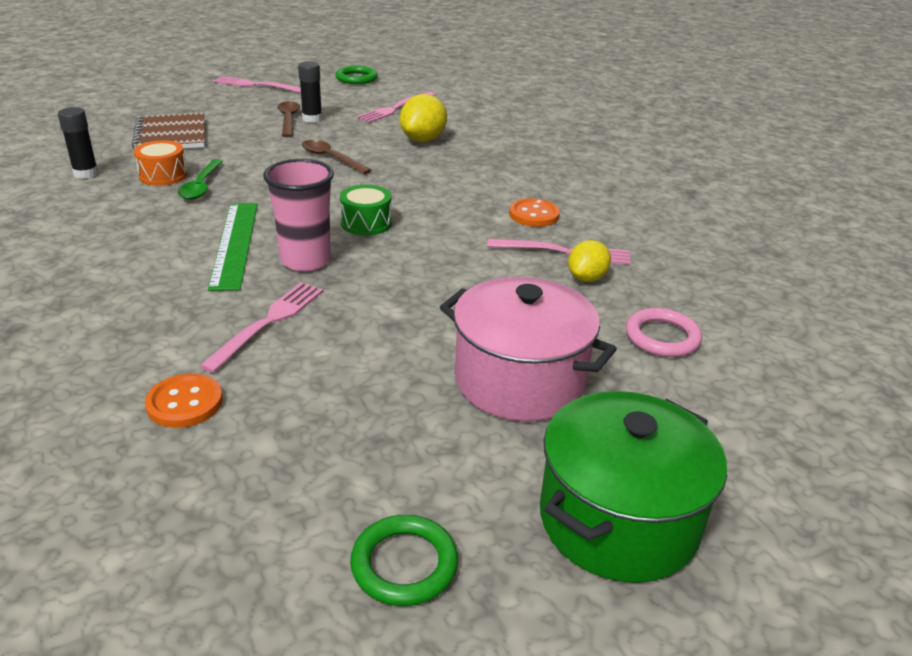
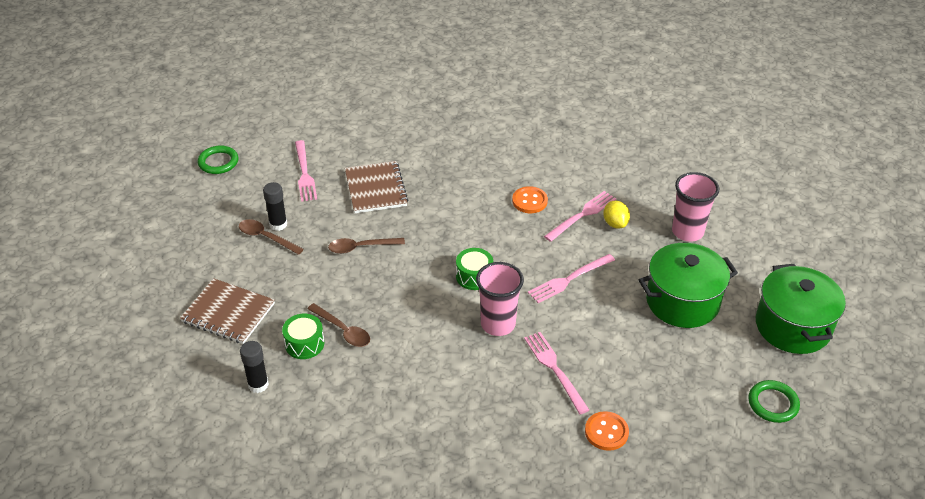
camera: 50 degrees left, 10 degrees up
orange drum [134,140,187,186] -> green drum [282,314,324,359]
green spoon [178,159,223,200] -> brown spoon [307,303,370,347]
green ruler [208,203,258,291] -> none
pink fork [213,76,301,93] -> pink fork moved to [528,254,615,303]
yellow lemon [400,94,447,142] -> brown notebook [345,161,408,213]
pink pot [440,277,617,421] -> green pot [638,243,738,328]
pink ring [626,308,702,357] -> pink cup [672,172,719,242]

